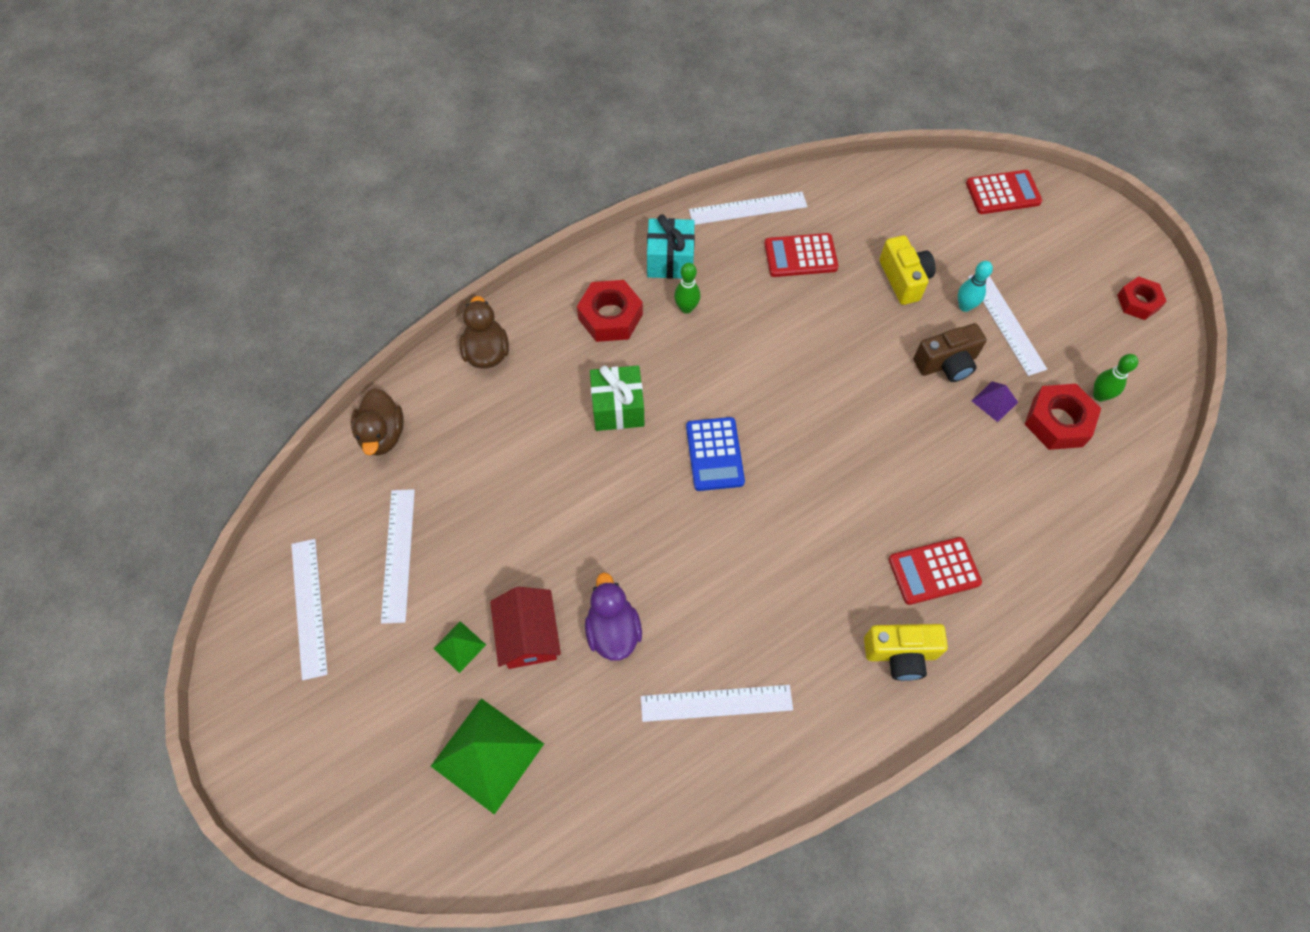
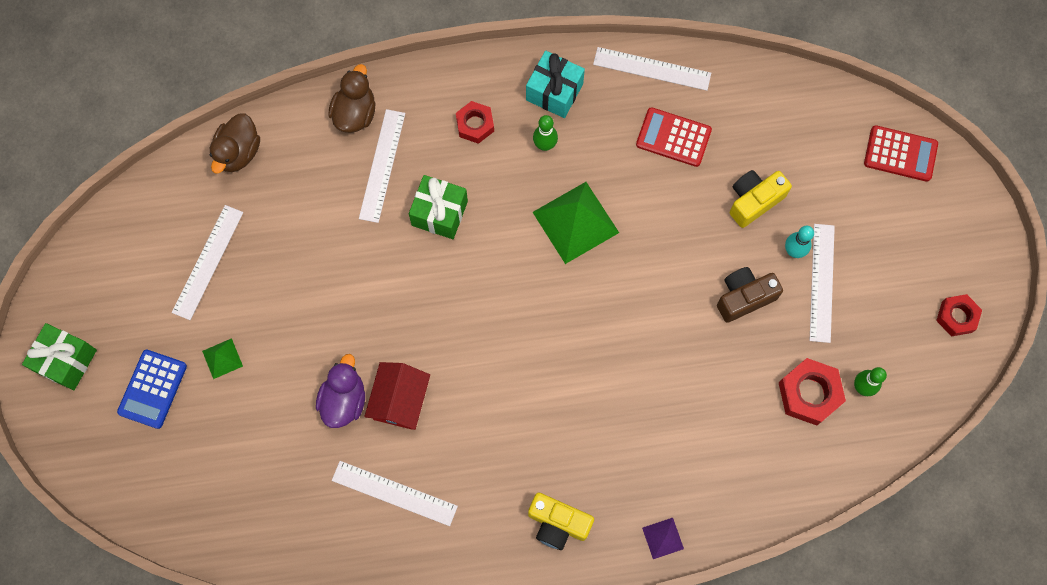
camera: 25 degrees right, 10 degrees up
white ruler [291,539,328,680] -> white ruler moved to [359,109,405,223]
green pyramid [431,698,544,815] -> green pyramid moved to [533,182,619,264]
red house [490,587,561,669] -> red house moved to [364,362,430,430]
red nut [577,280,643,342] -> red nut [456,101,494,144], size x0.66
blue calculator [686,417,745,491] -> blue calculator moved to [117,349,187,429]
yellow camera [879,235,936,305] -> yellow camera turned 135 degrees counterclockwise [730,170,792,228]
red calculator [889,537,982,605] -> none
brown camera [913,323,987,382] -> brown camera turned 150 degrees clockwise [717,267,783,323]
purple pyramid [972,381,1018,422] -> purple pyramid moved to [642,518,684,559]
none -> green gift [22,323,97,390]

